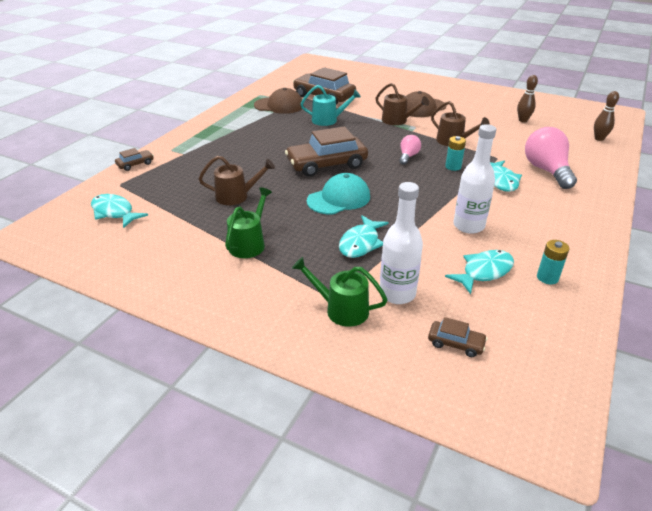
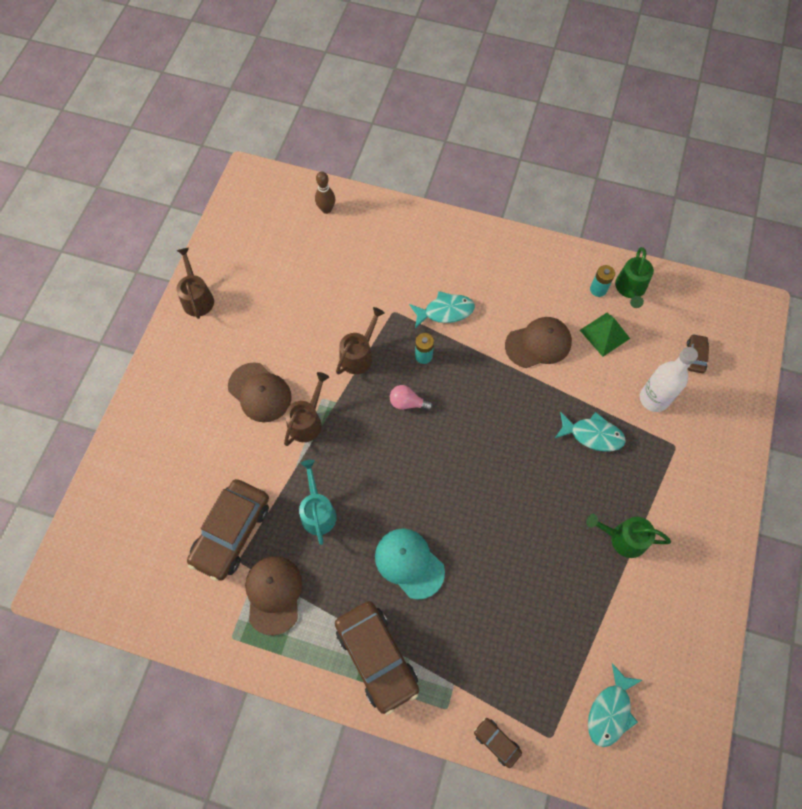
camera: 100 degrees left, 30 degrees up
brown watering can [199,156,275,205] -> brown watering can moved to [176,248,214,319]
brown car [285,126,368,177] -> brown car moved to [335,601,419,715]
green watering can [292,257,388,327] -> green watering can moved to [615,247,654,308]
turquoise cap [307,173,370,215] -> turquoise cap moved to [375,529,445,600]
turquoise fish [445,250,514,294] -> green pyramid [580,313,630,357]
white bottle [453,124,496,234] -> brown cap [505,317,572,368]
brown bowling pin [517,75,538,122] -> none
pink light bulb [525,127,577,189] -> none

